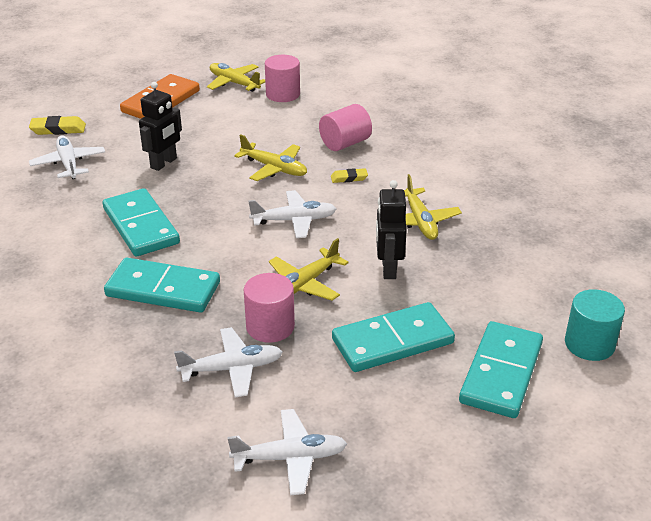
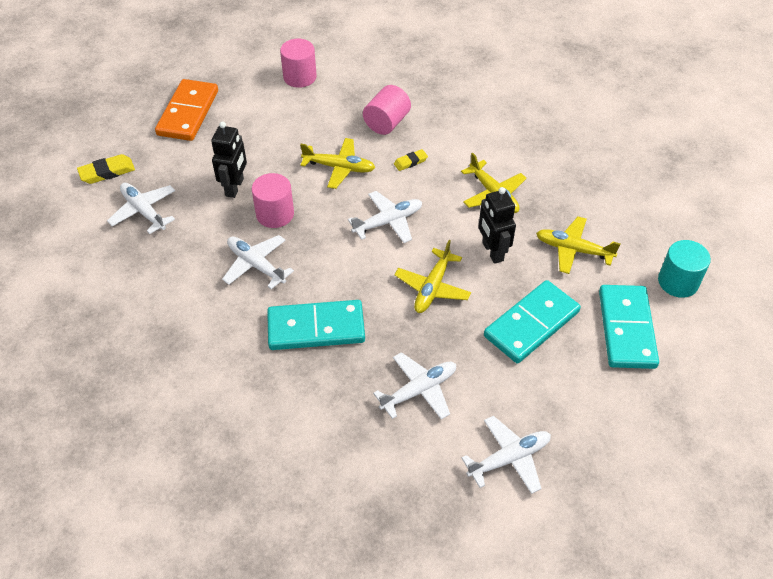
camera: 20 degrees left, 15 degrees up
turquoise domino [102,188,180,256] -> white plane [222,235,294,289]
yellow plane [207,63,265,92] -> yellow plane moved to [536,216,621,274]
pink cylinder [244,273,295,343] -> pink cylinder moved to [252,173,294,228]

